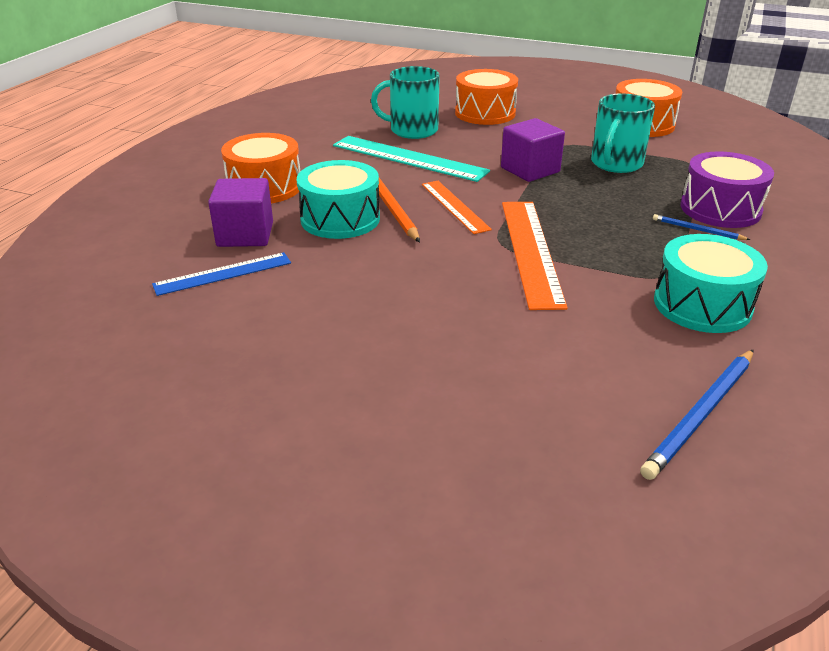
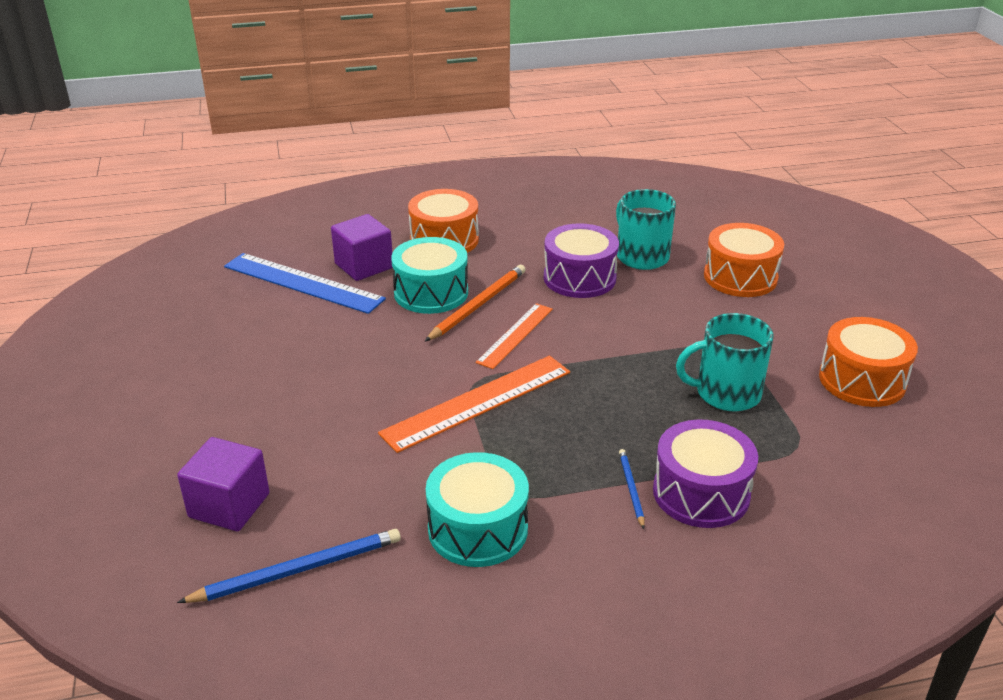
camera: 55 degrees right, 0 degrees up
blue ruler [152,252,291,296] -> blue ruler [224,253,386,314], size x1.61
turquoise ruler [333,136,490,182] -> purple drum [544,223,619,298]
purple cube [501,118,565,182] -> purple cube moved to [177,437,270,531]
blue pencil [640,349,754,480] -> blue pencil turned 150 degrees clockwise [177,529,401,603]

